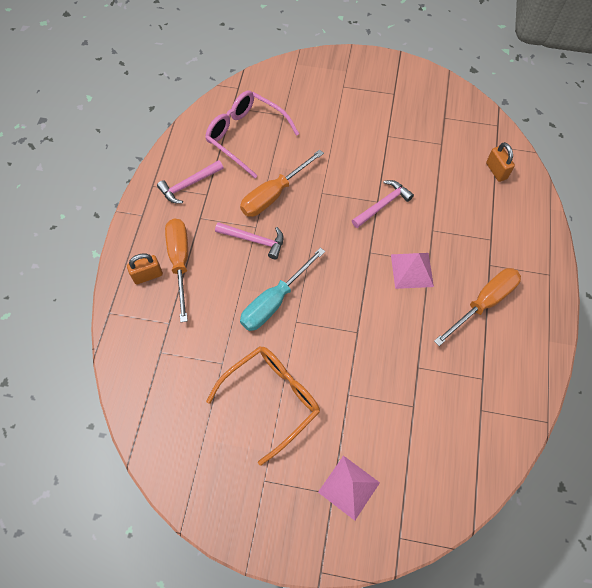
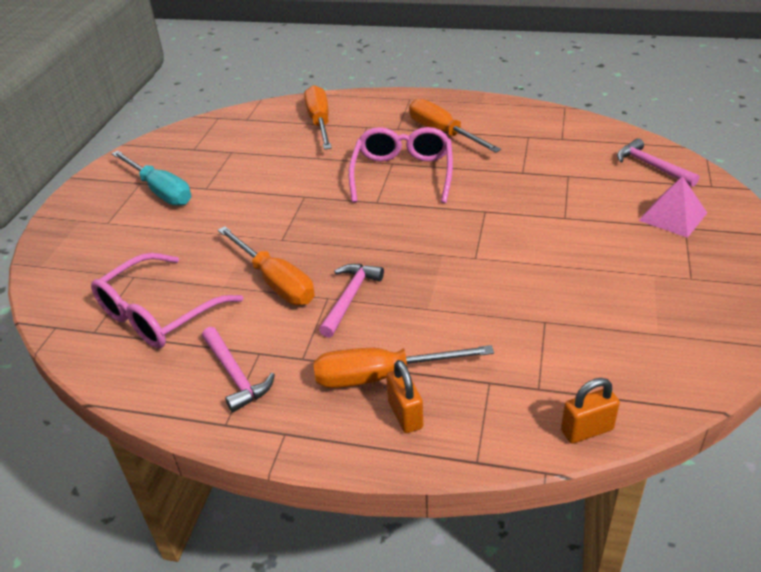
camera: 85 degrees left, 25 degrees down
orange glasses [206,346,320,465] -> none
turquoise screwdriver [240,247,325,331] -> turquoise screwdriver moved to [111,151,191,206]
pink hammer [352,180,414,228] -> pink hammer moved to [617,138,699,187]
pink pyramid [391,253,434,289] -> pink glasses [349,127,453,203]
orange padlock [486,142,515,182] -> orange padlock moved to [561,378,620,444]
none -> orange screwdriver [304,85,332,150]

